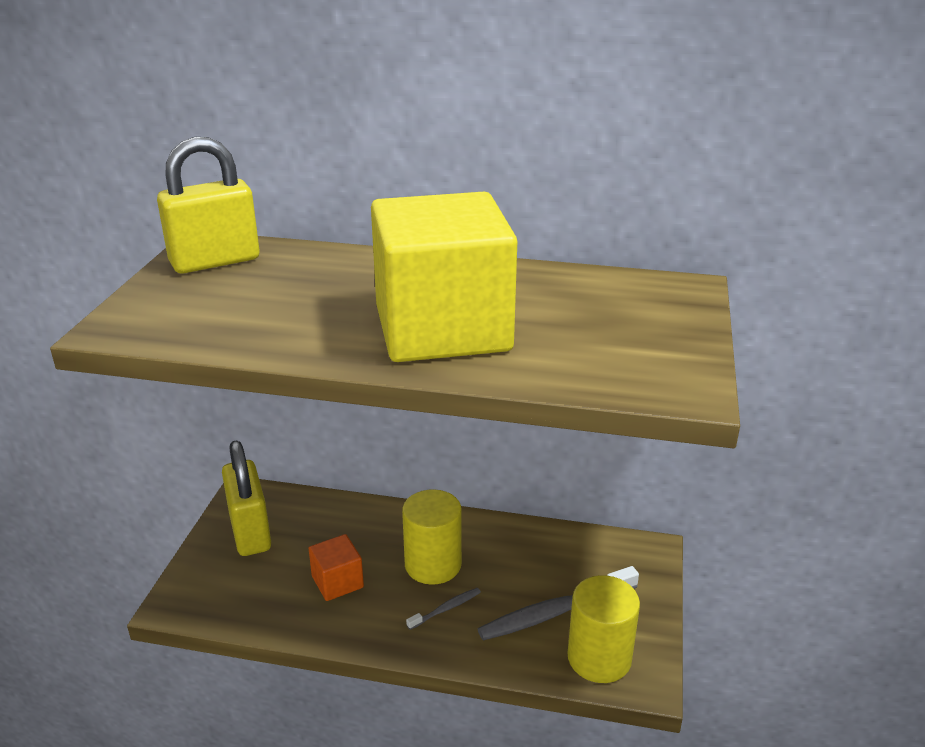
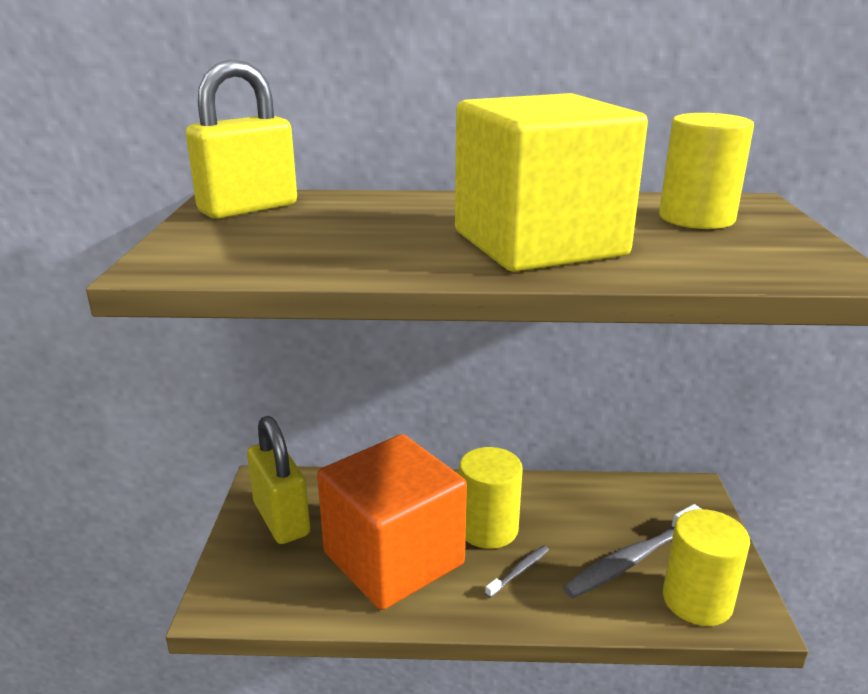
camera: 10 degrees left, 5 degrees down
orange cube [308,534,364,601] -> orange cube [317,434,467,610], size x2.34
none -> yellow cylinder [659,113,754,229]

